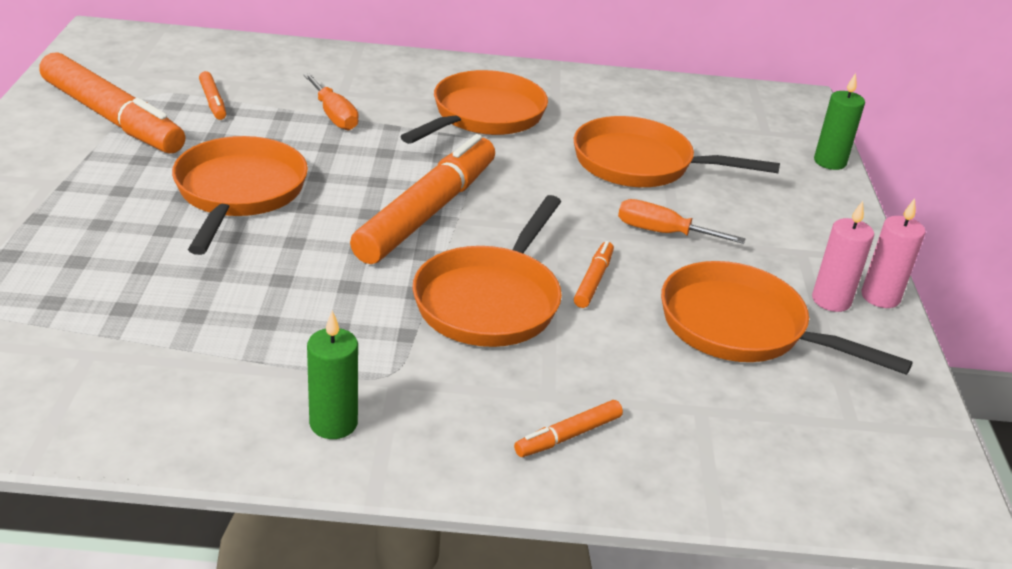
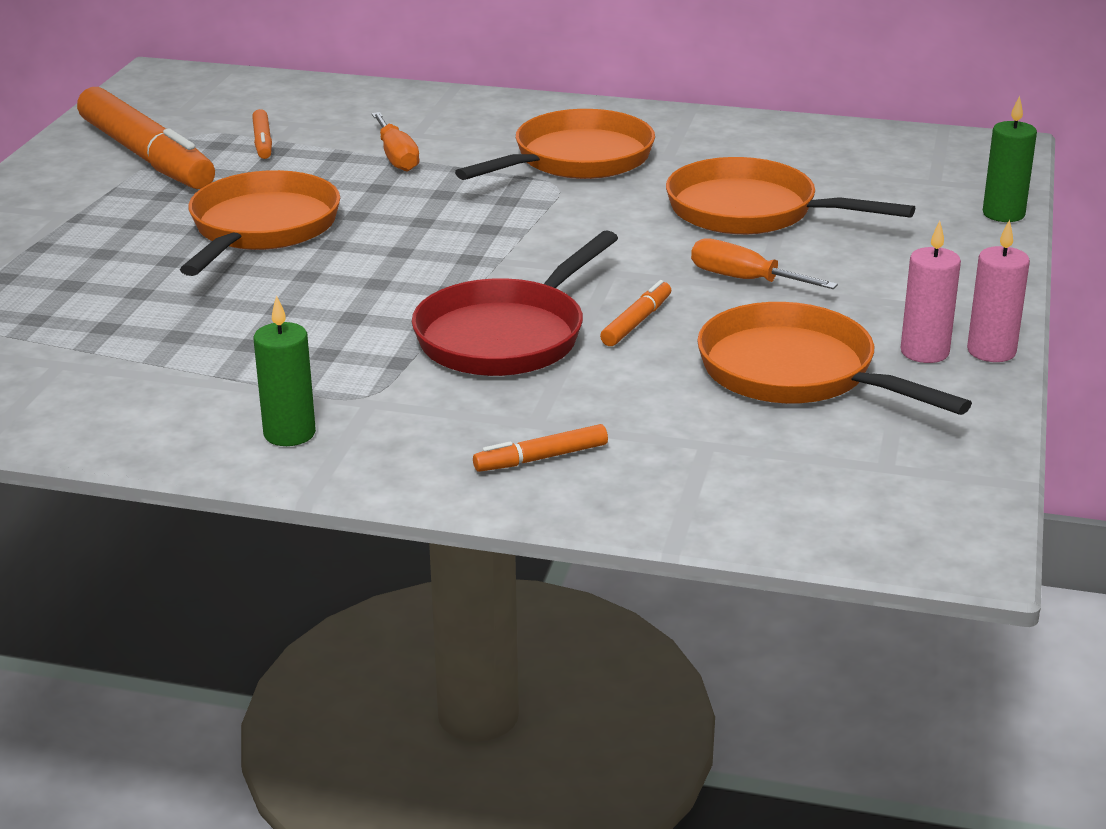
camera: 15 degrees right, 5 degrees down
orange marker [350,134,495,264] -> none
orange pan [412,195,562,347] -> red pan [412,230,618,376]

